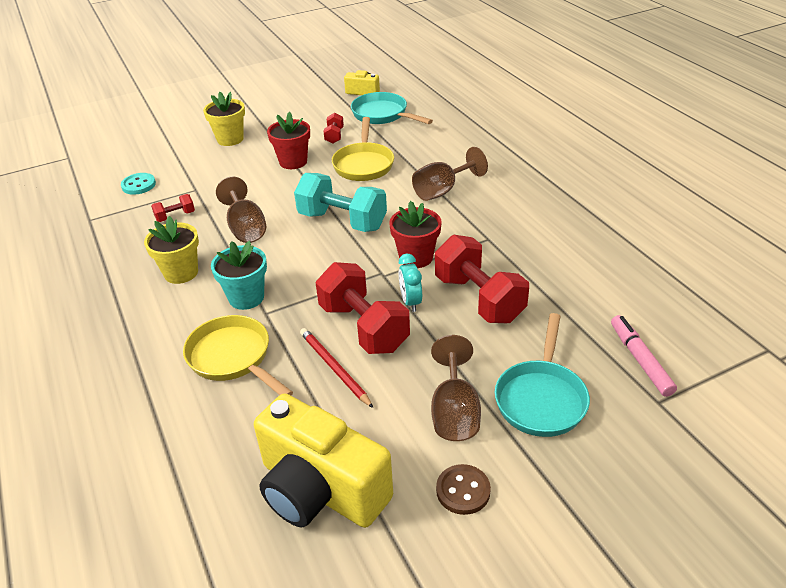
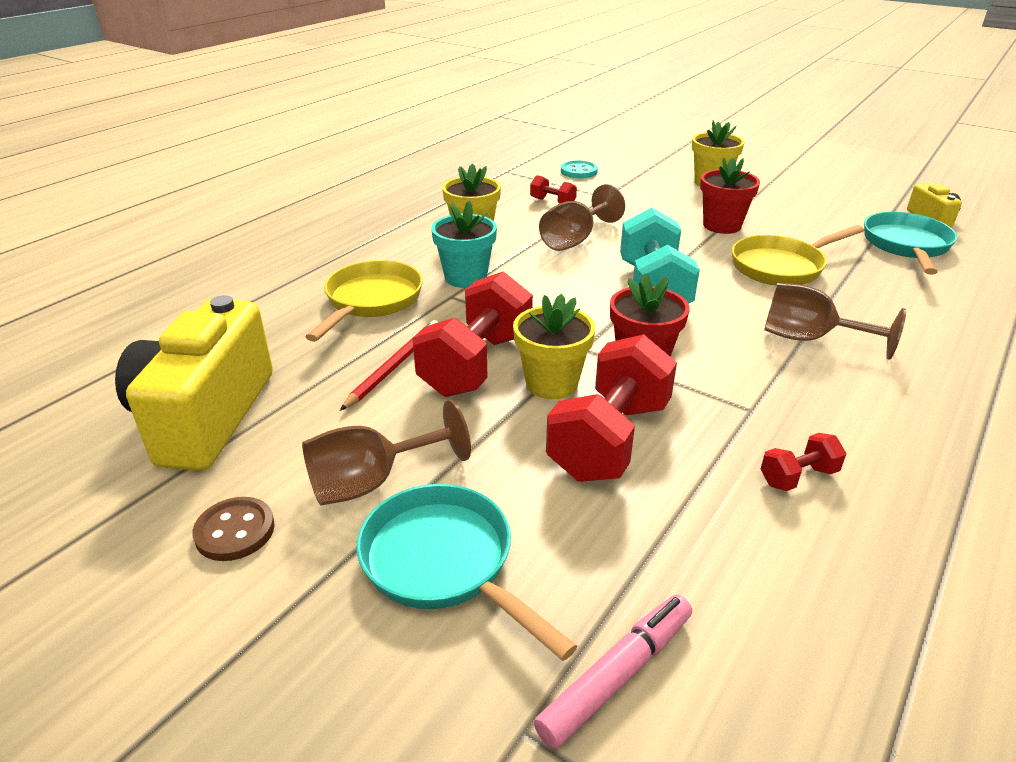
camera: 60 degrees right, 5 degrees down
red dumbbell [323,113,344,144] -> red dumbbell moved to [761,433,846,491]
turquoise clock [399,254,422,312] -> yellow flower pot [513,294,595,399]
turquoise pan [495,313,590,437] -> turquoise pan turned 60 degrees clockwise [356,484,578,661]

